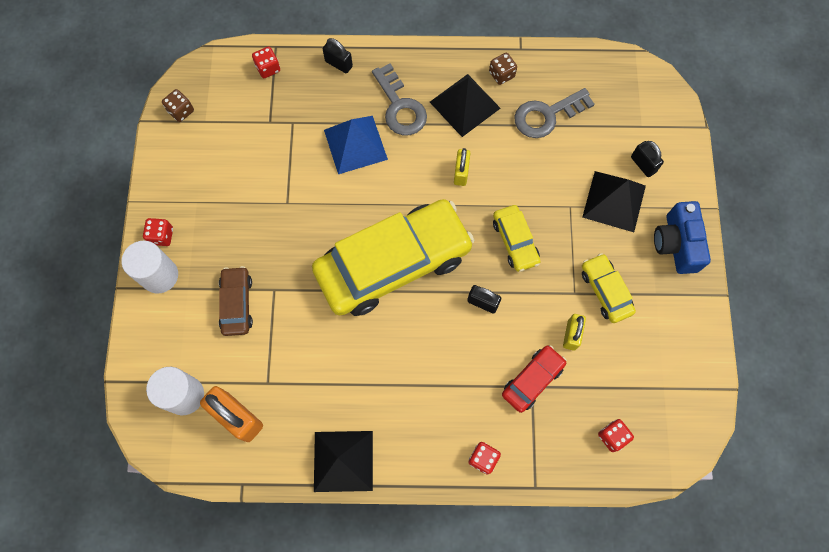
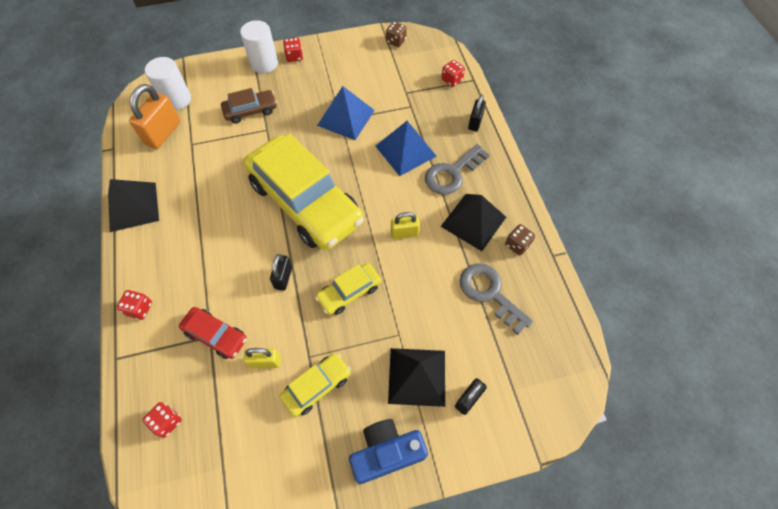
camera: 75 degrees right, 10 degrees down
none -> blue pyramid [317,86,375,140]

